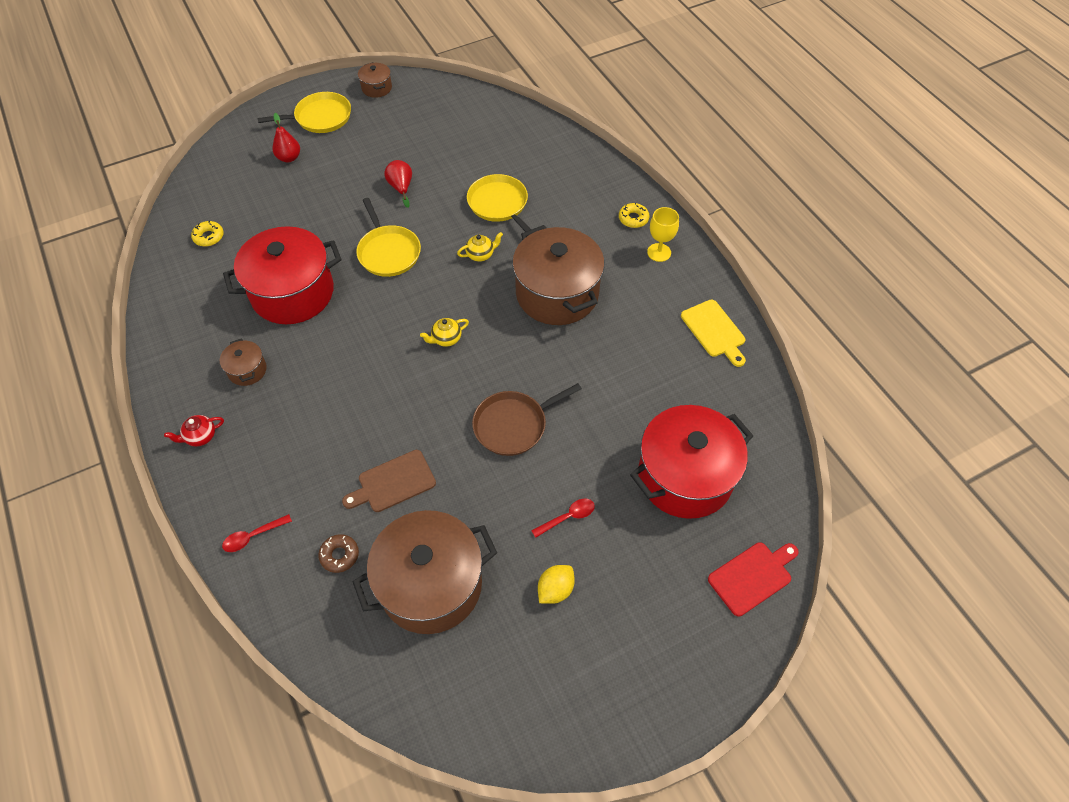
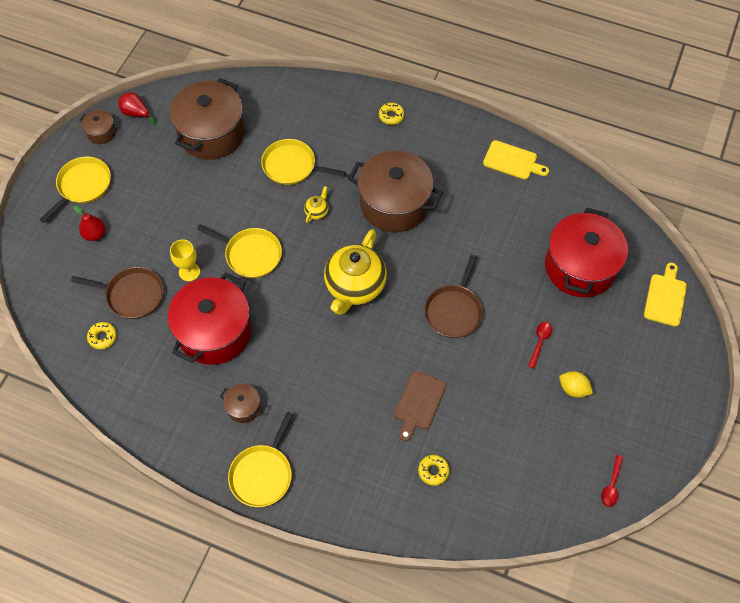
camera: 40 degrees left, 5 degrees up
red teapot [164,415,224,447] -> yellow pan [228,412,293,507]
red spoon [222,514,292,552] -> red spoon moved to [601,455,623,507]
brown donut [318,534,359,573] -> yellow donut [418,455,450,486]
brown pot [353,510,497,634] -> brown pot moved to [169,78,245,160]
red pear [384,160,412,208] -> red pear moved to [118,92,157,125]
yellow teapot [420,318,469,347] -> yellow teapot [324,229,387,315], size x2.42
yellow lemon [538,565,575,604] -> yellow lemon turned 60 degrees counterclockwise [559,371,593,398]
yellow goblet [647,207,679,262] -> yellow goblet moved to [170,239,200,281]
red cutting board [708,542,799,617] -> yellow cutting board [644,263,687,327]
none -> brown pan [71,267,163,319]

